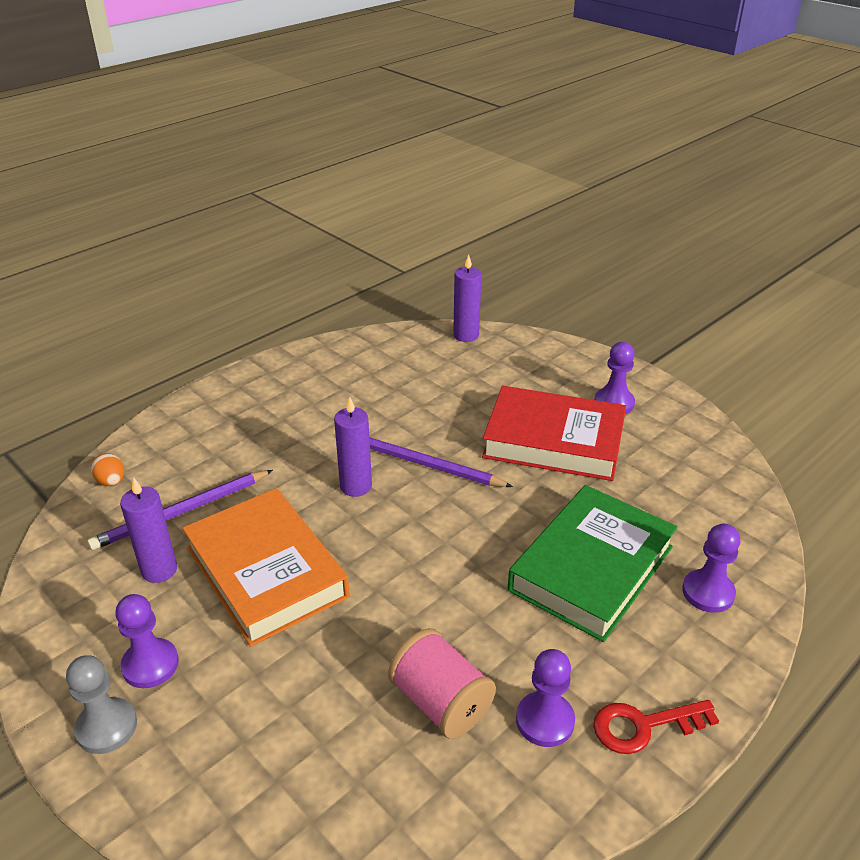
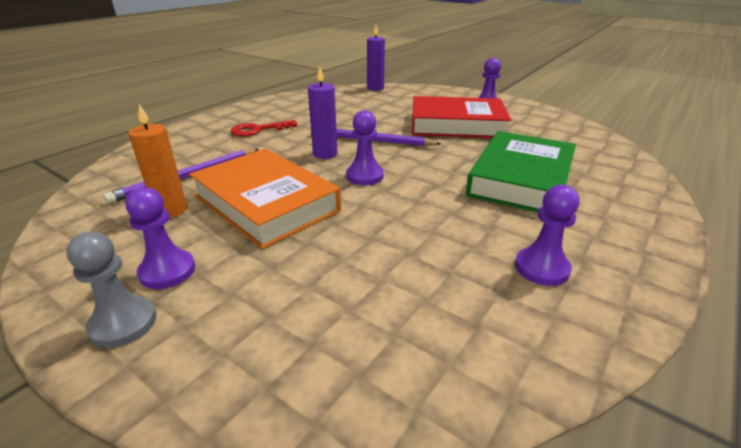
camera: 10 degrees left, 5 degrees down
orange egg [91,453,124,486] -> none
purple candle [120,477,177,583] -> orange candle [128,104,187,218]
pink spool [388,628,496,739] -> none
red key [593,700,719,754] -> red key moved to [231,120,297,137]
purple pawn [682,524,740,613] -> purple pawn moved to [346,110,384,185]

